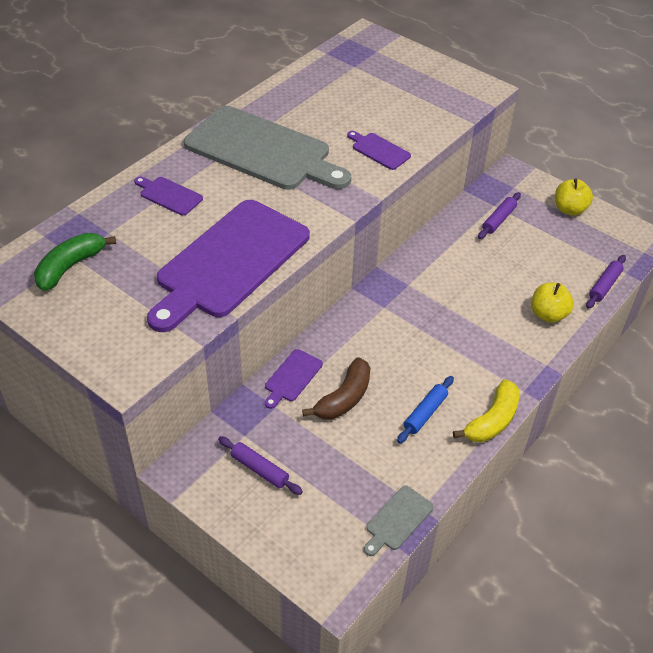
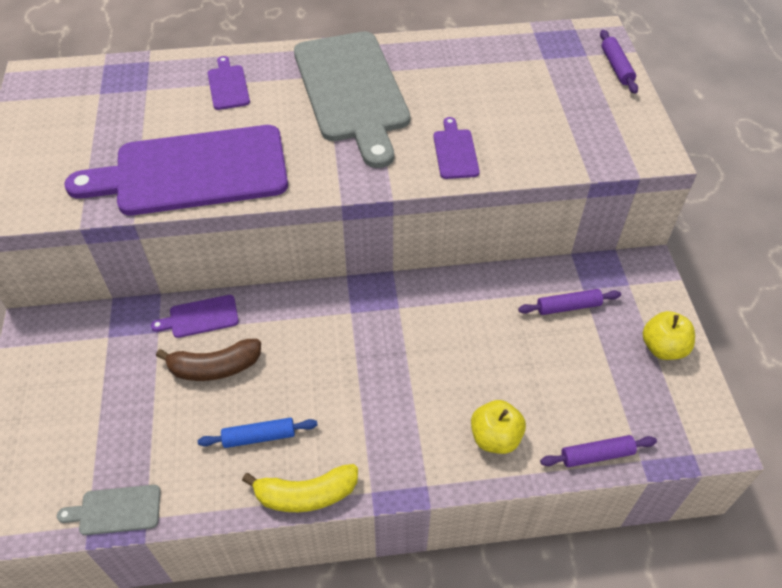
camera: 45 degrees right, 5 degrees up
green banana [34,233,116,291] -> none
purple rolling pin [218,436,303,495] -> purple rolling pin moved to [600,30,638,94]

